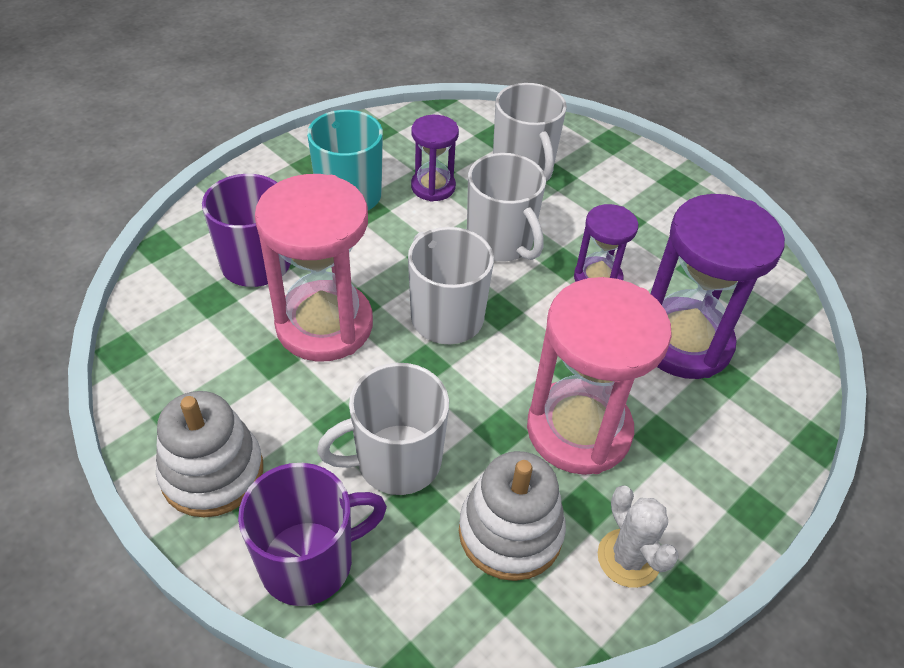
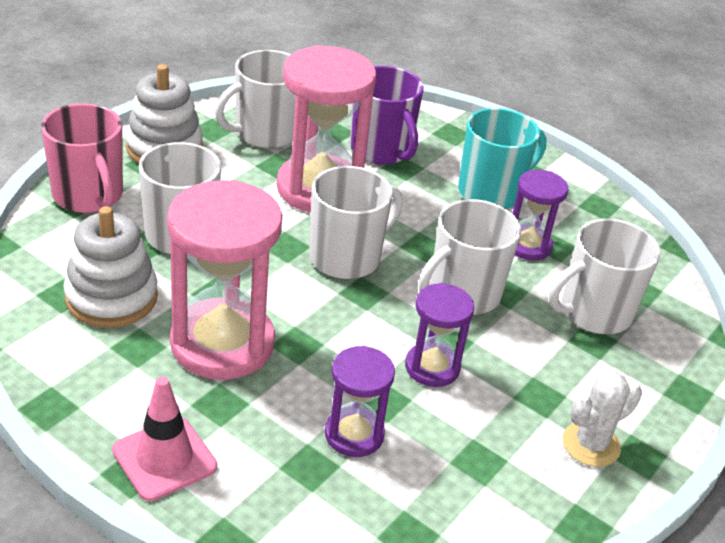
camera: 80 degrees right, 10 degrees down
purple mug [238,463,387,606] -> pink mug [41,104,123,213]
white cactus [598,486,679,588] -> white cactus moved to [563,372,642,467]
purple hourglass [650,194,785,379] -> purple hourglass [325,346,395,457], size x0.54
none -> pink traffic cone [112,376,217,501]
none -> white mug [215,50,295,148]

